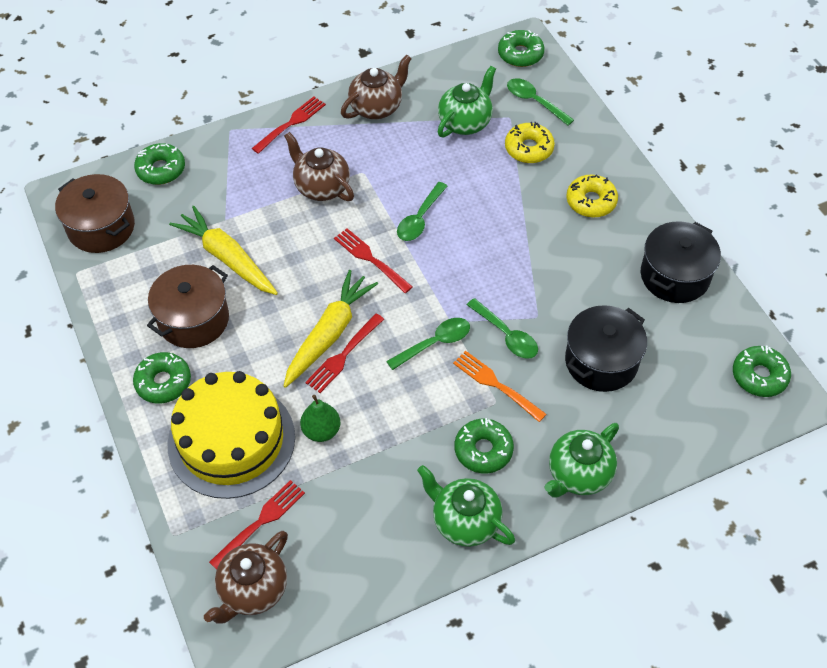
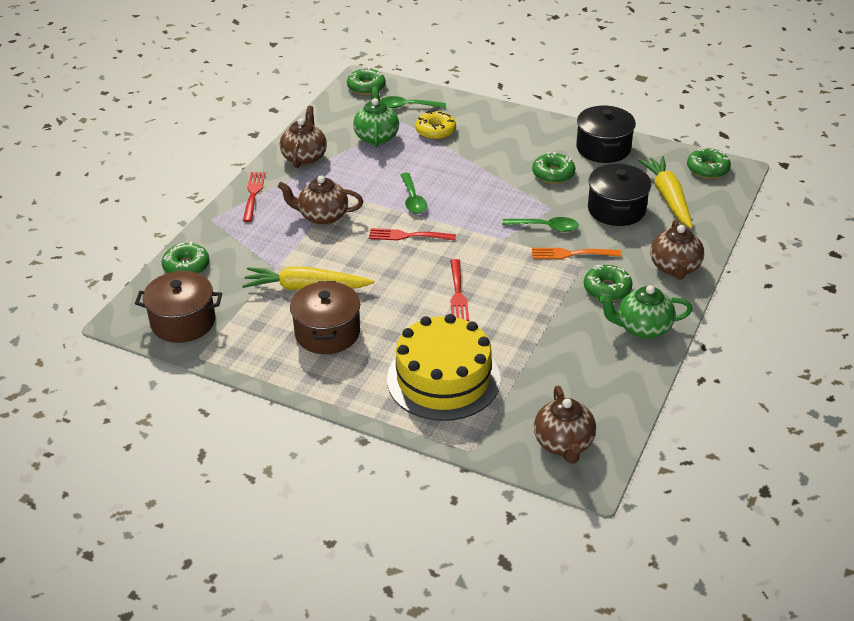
camera: 40 degrees left, 15 degrees down
green donut [133,352,191,403] -> green donut moved to [532,152,575,184]
red fork [209,480,305,569] -> none
yellow carrot [284,270,378,388] -> yellow carrot moved to [638,156,692,228]
green pear [300,395,340,442] -> none
green spoon [386,318,470,370] -> none
green teapot [544,423,619,498] -> brown teapot [650,219,704,280]
yellow donut [566,175,618,217] -> none

